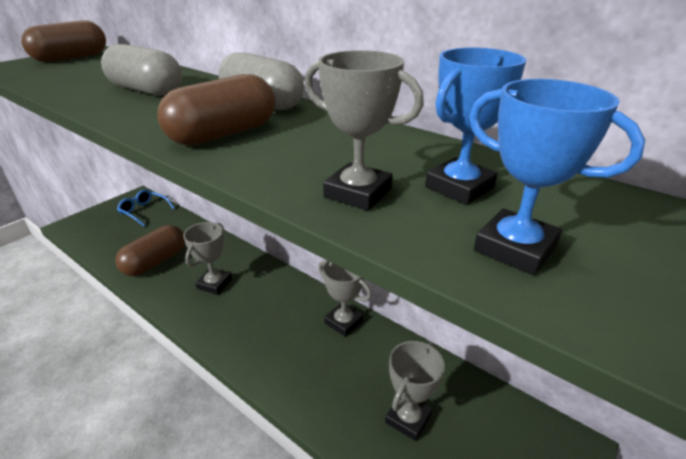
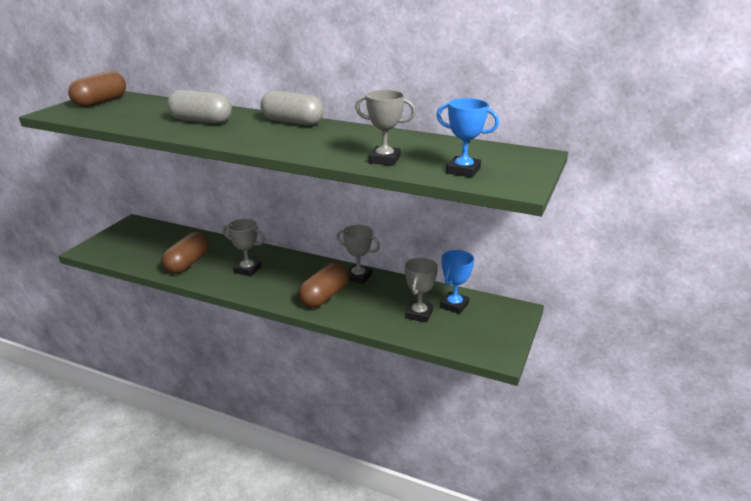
camera: 15 degrees left, 5 degrees down
blue glasses [117,189,175,226] -> none
brown capsule [158,74,275,146] -> brown capsule moved to [298,262,349,308]
grey trophy [183,222,232,295] -> grey trophy turned 75 degrees counterclockwise [223,218,265,276]
blue trophy [425,48,526,205] -> blue trophy moved to [440,250,474,314]

